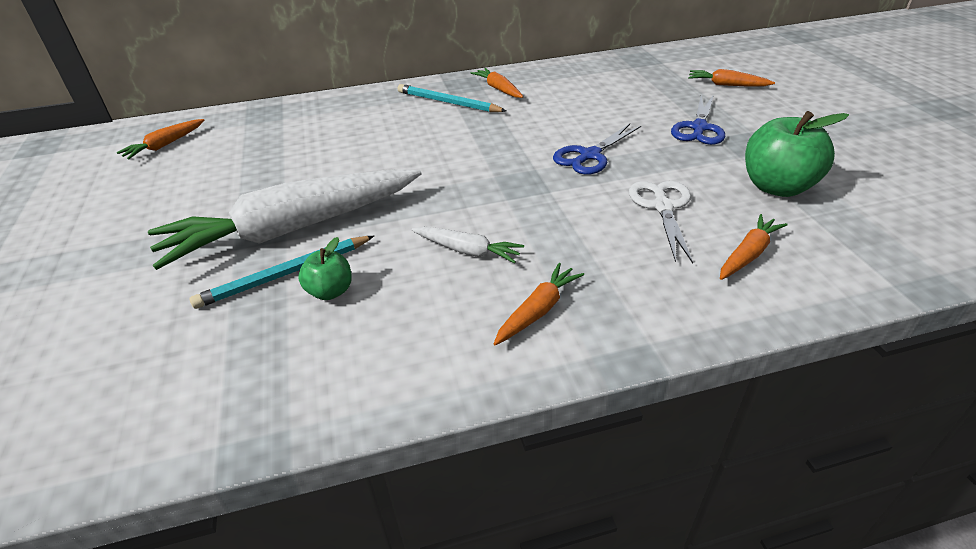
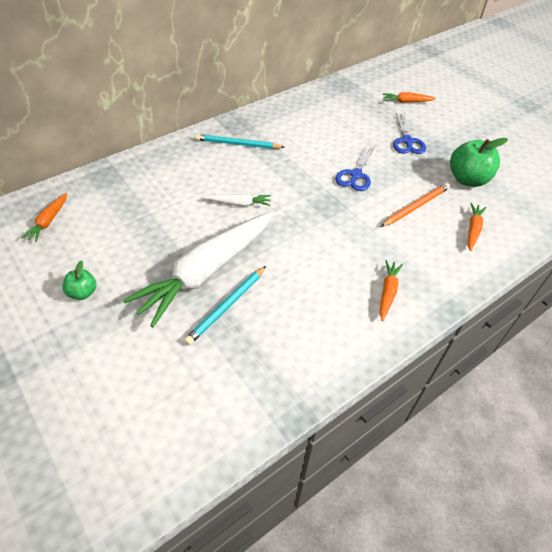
camera: 25 degrees left, 10 degrees up
green apple [298,237,352,300] -> green apple moved to [62,261,96,300]
white carrot [411,227,524,263] -> white carrot moved to [204,194,271,206]
orange carrot [471,68,523,98] -> none
white scissors [629,181,693,263] -> orange pencil [380,183,450,227]

